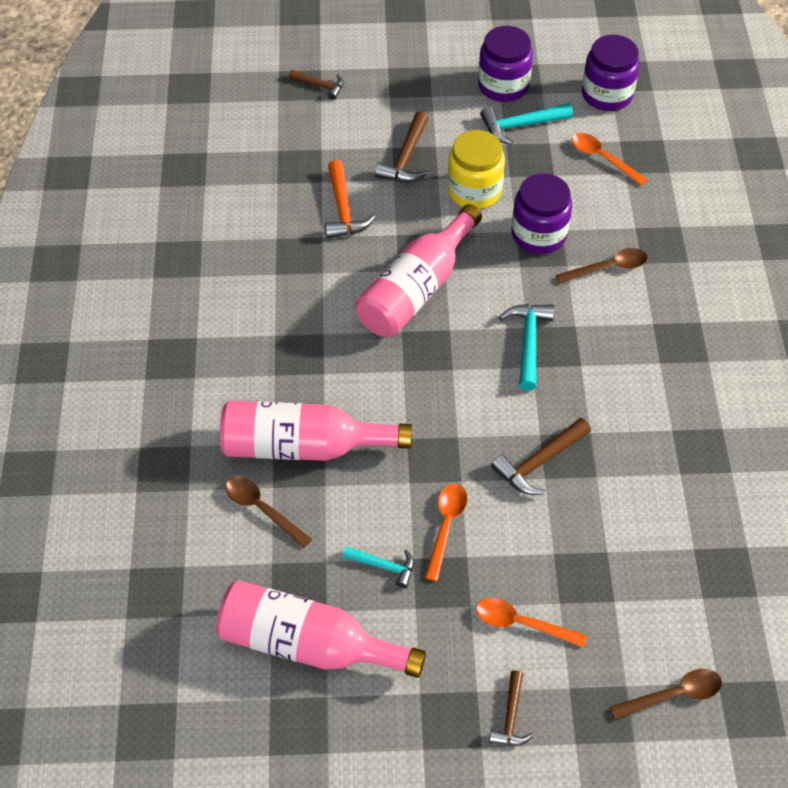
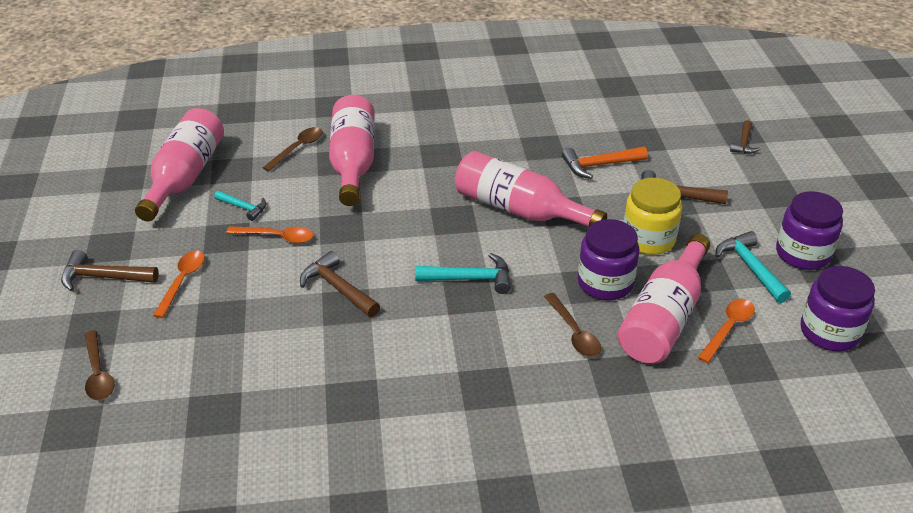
camera: 85 degrees right, 15 degrees down
turquoise hammer [343,546,414,588] -> turquoise hammer turned 75 degrees counterclockwise [214,191,266,221]
brown hammer [489,670,533,746] -> brown hammer [61,250,159,292], size x1.55
none -> pink bottle [617,234,710,364]

